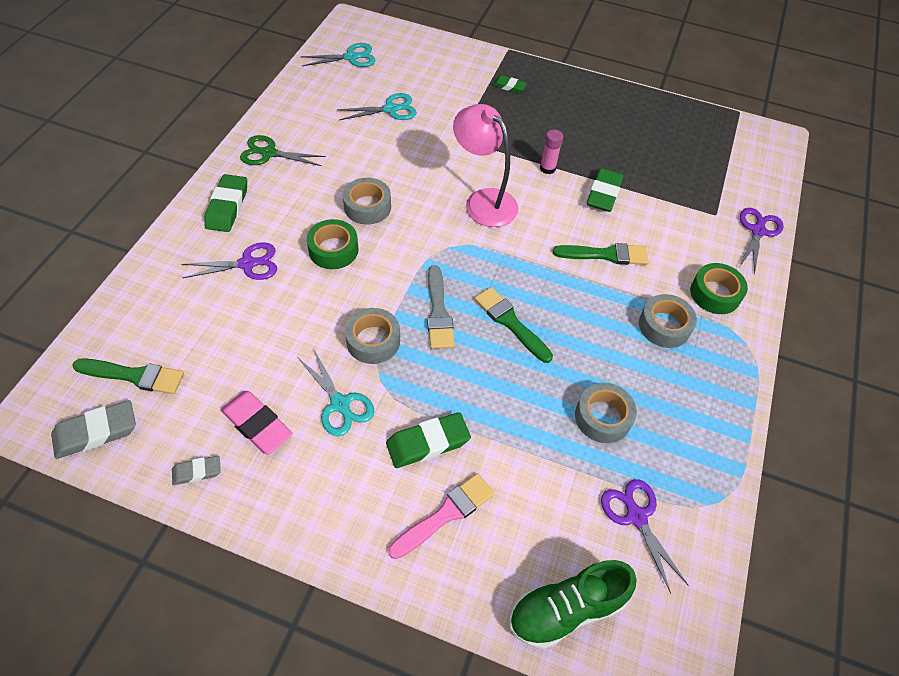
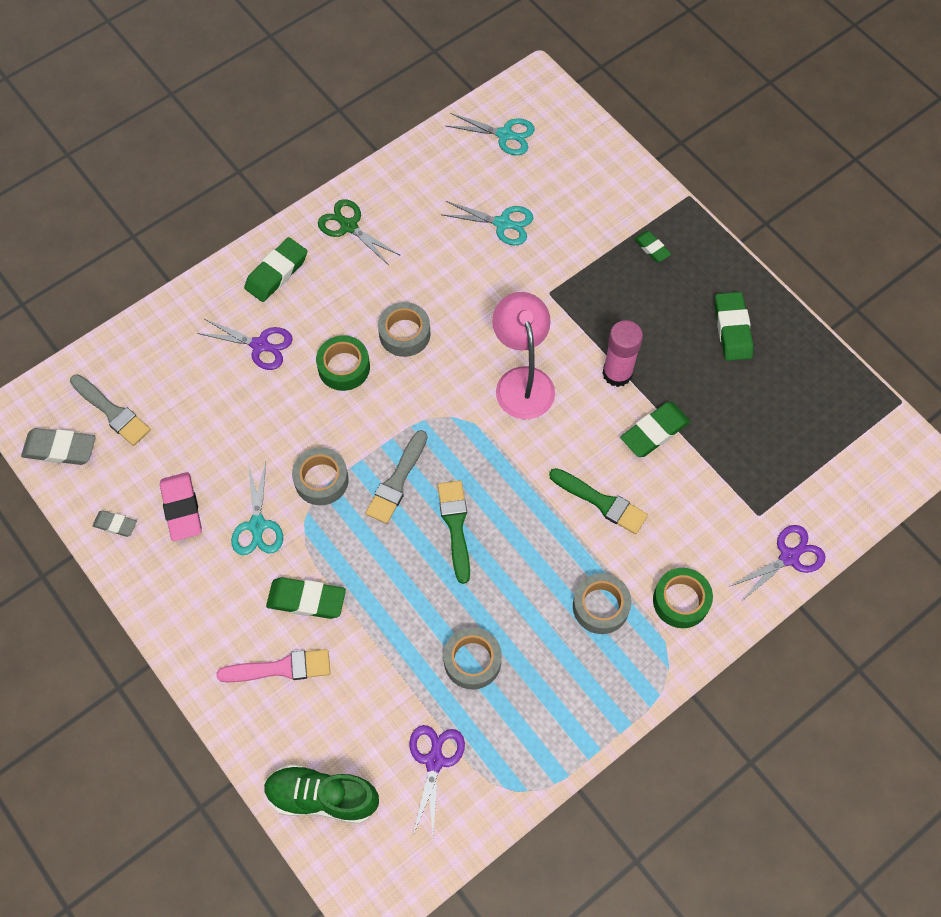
camera: 35 degrees right, 10 degrees up
green brush [73,358,184,394] -> grey brush [70,374,151,446]
pink glue stick [540,129,563,174] -> pink glue stick [602,320,643,387], size x1.61
none -> green eraser [715,292,753,361]

